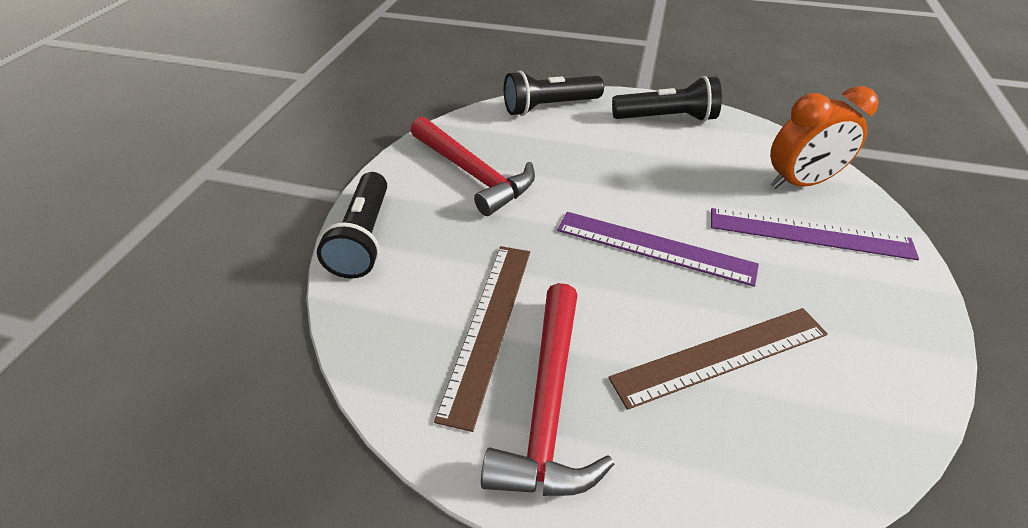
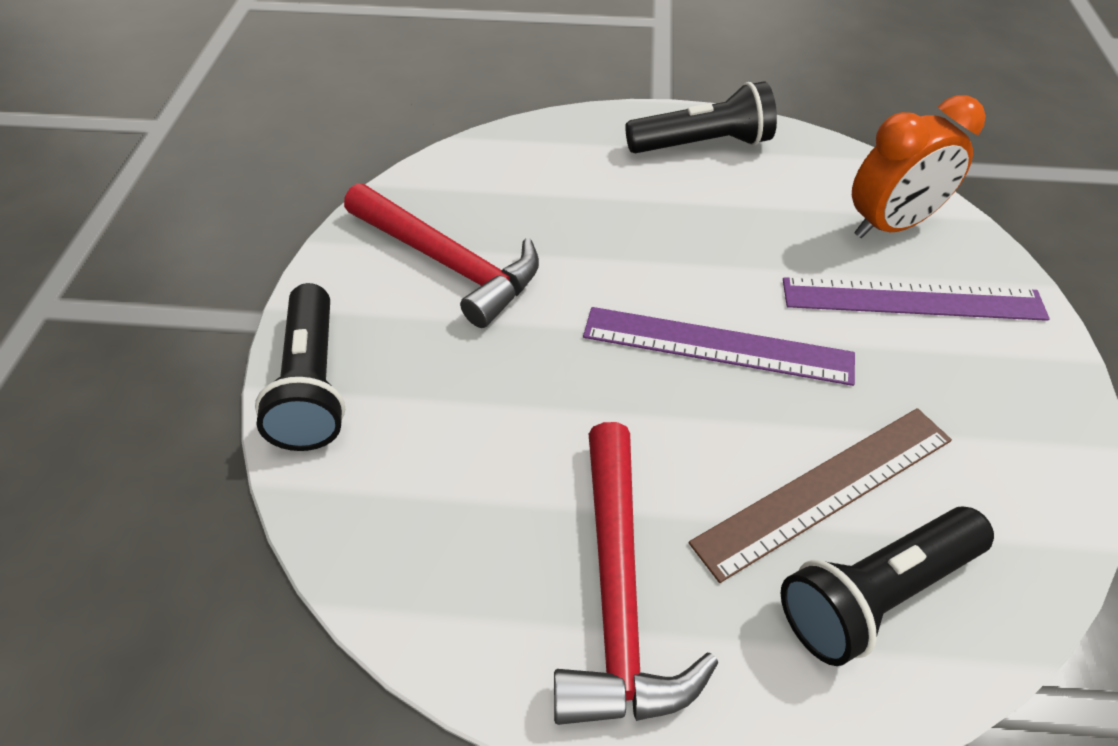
camera: 10 degrees left, 5 degrees up
brown ruler [434,246,530,432] -> none
black flashlight [504,70,604,116] -> black flashlight moved to [781,507,994,666]

